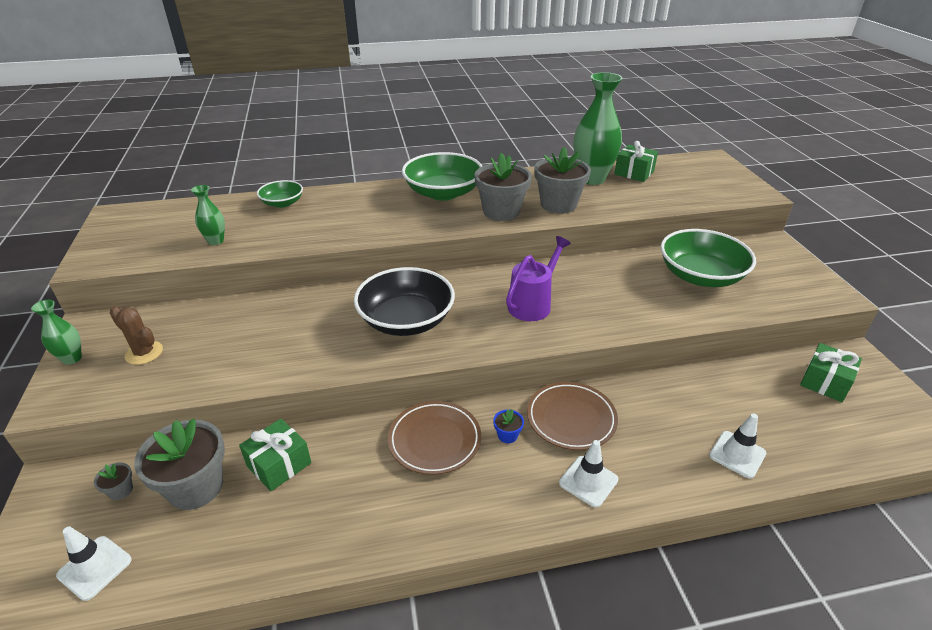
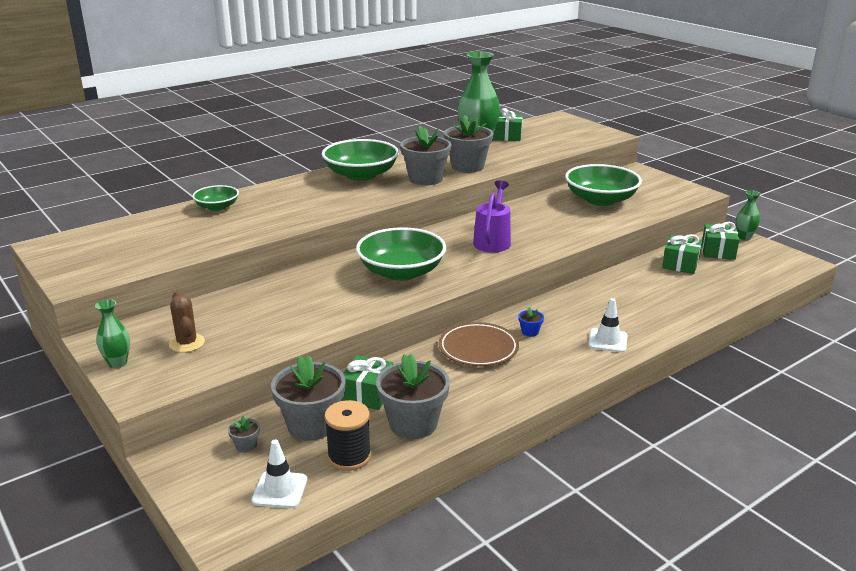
camera: 25 degrees left, 10 degrees down
brown cactus [110,306,163,365] -> brown cactus turned 60 degrees clockwise [169,291,205,353]
green vase [191,185,225,245] -> green vase moved to [736,190,761,240]
black bowl [354,267,455,336] -> green bowl [356,227,446,281]
brown plate [527,382,618,450] -> none
white traffic cone [709,413,766,479] -> none
none -> black spool [324,400,371,471]
none -> grey flower pot [376,354,450,439]
none -> green gift [662,234,702,274]

